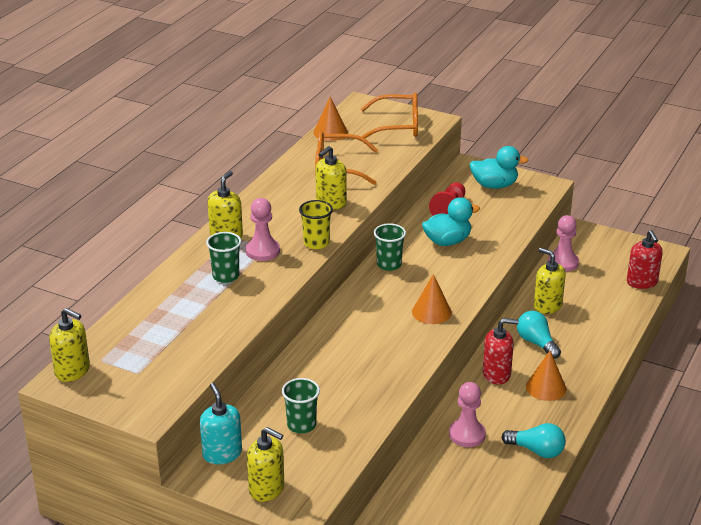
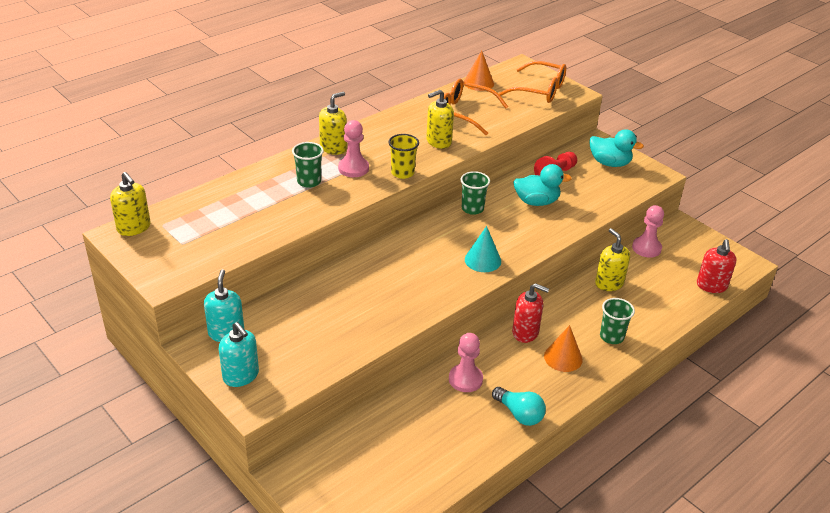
camera: 20 degrees right, 5 degrees up
yellow soap dispenser [247,427,284,502] -> turquoise soap dispenser [219,322,259,387]
green cup [282,378,320,433] -> green cup moved to [600,298,635,344]
orange cone [412,274,452,324] -> turquoise cone [465,226,501,272]
turquoise light bulb [517,311,561,359] -> none

